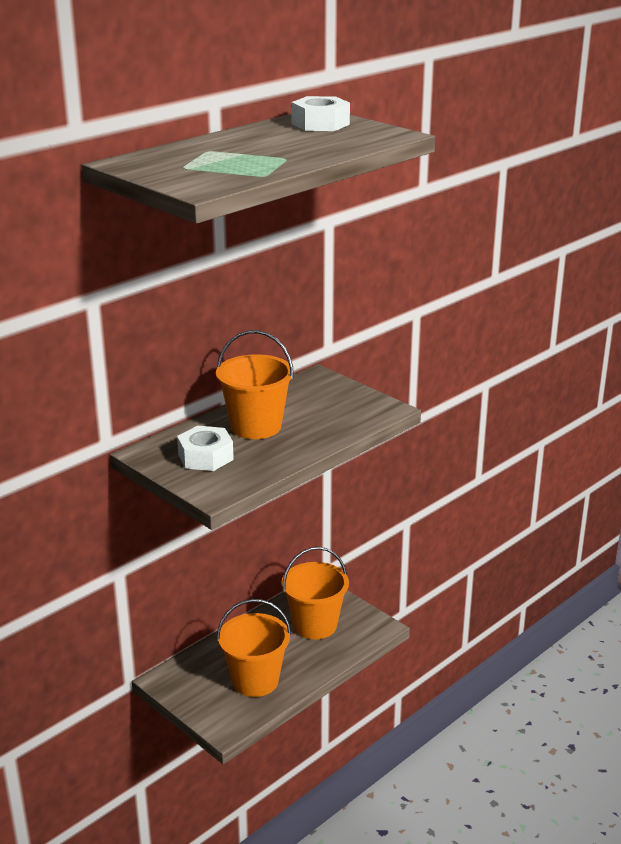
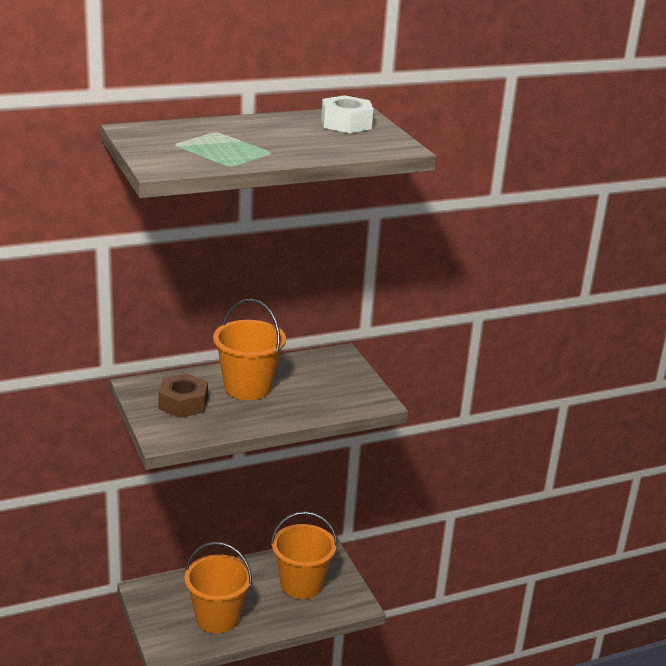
camera: 20 degrees right, 0 degrees up
white nut [177,425,234,471] -> brown nut [158,373,208,418]

